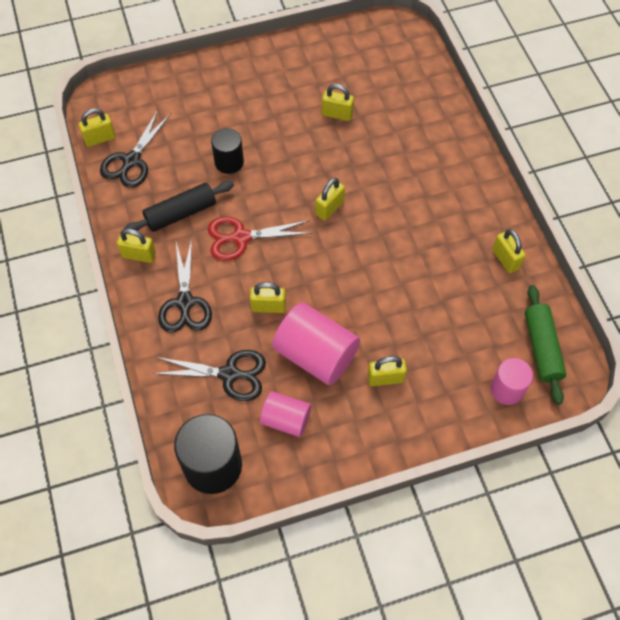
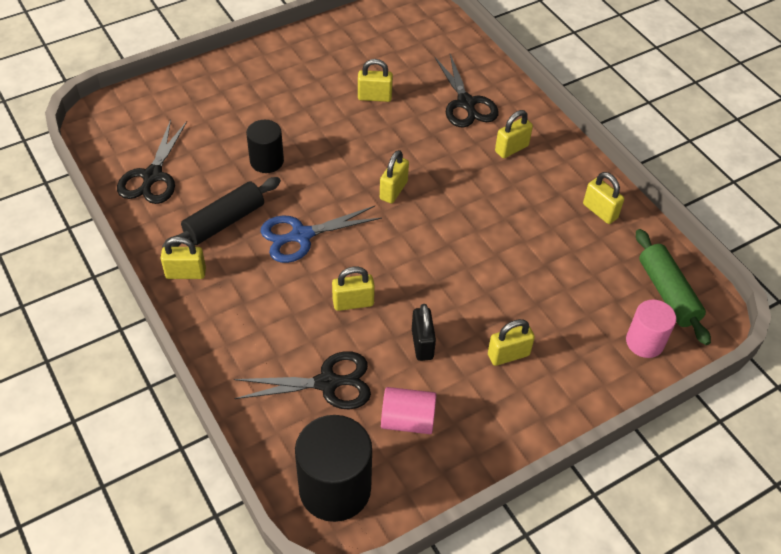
camera: 15 degrees left, 10 degrees down
yellow padlock [79,108,116,147] -> yellow padlock moved to [495,110,533,158]
black scissors [158,239,212,333] -> black scissors moved to [435,54,499,128]
red scissors [208,217,312,261] -> blue scissors [260,206,382,263]
pink cylinder [272,302,360,385] -> black padlock [412,304,436,361]

